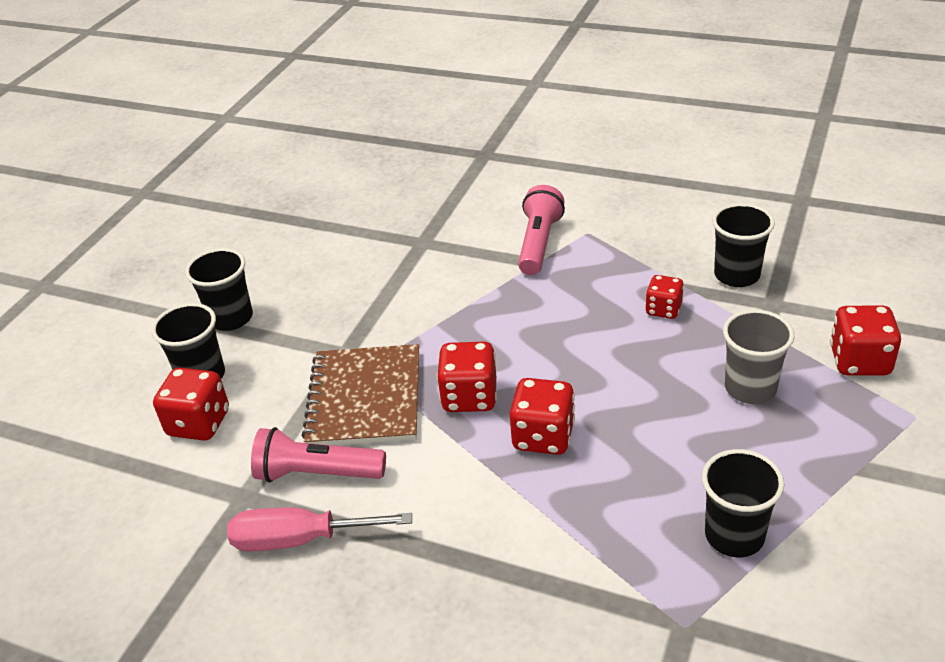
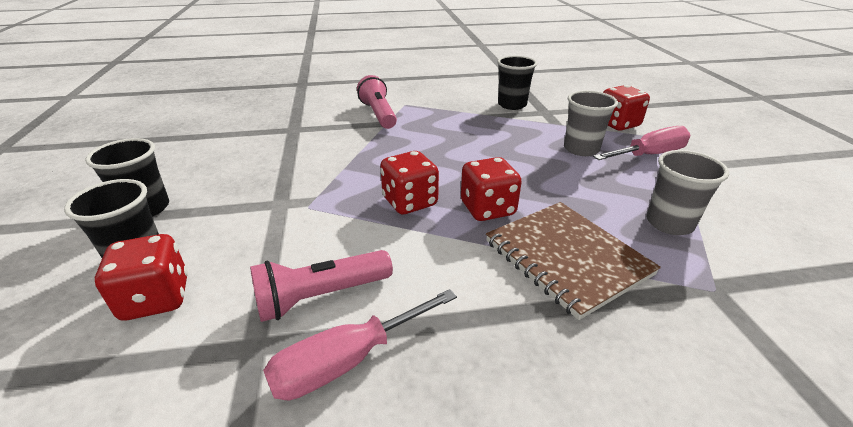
camera: 35 degrees left, 5 degrees down
brown notebook [302,344,419,445] -> brown notebook moved to [486,202,661,320]
red dice [645,275,684,319] -> none
black cup [702,449,785,558] -> grey cup [646,150,729,235]
none -> pink screwdriver [593,126,691,160]

